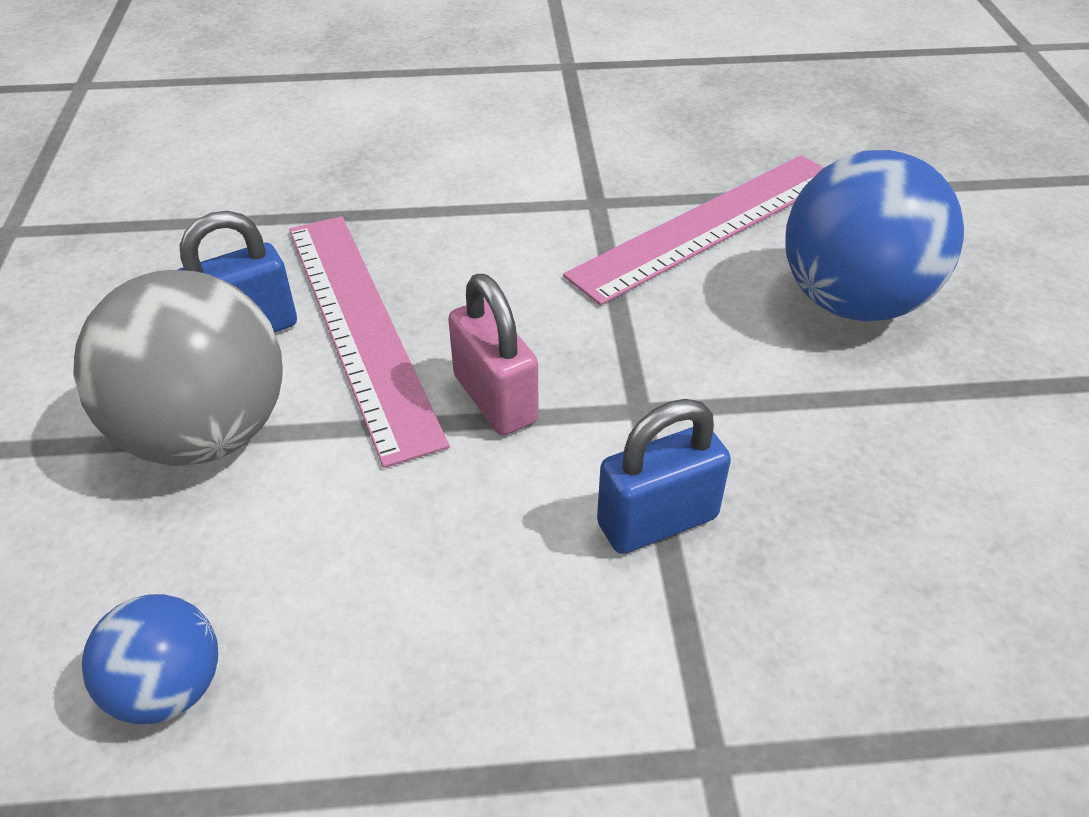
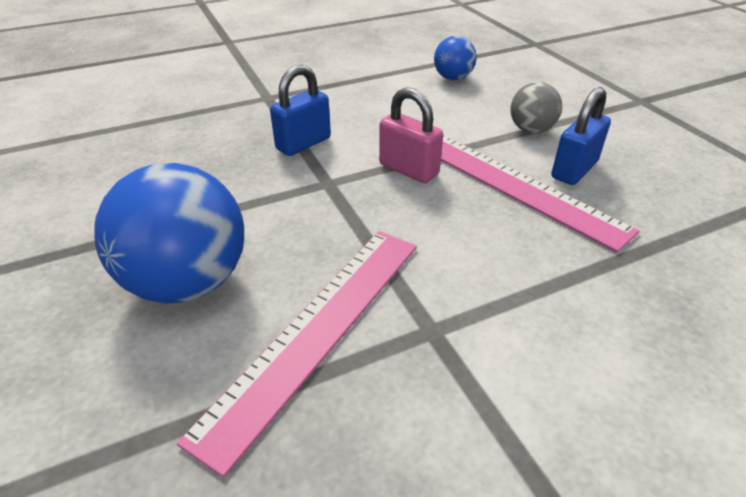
camera: 160 degrees right, 5 degrees down
grey ball [73,270,283,466] -> grey ball [510,82,562,133], size x0.53

